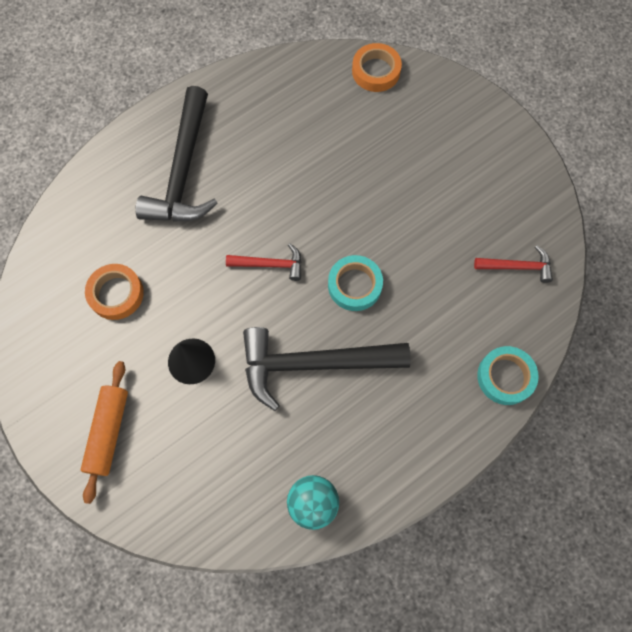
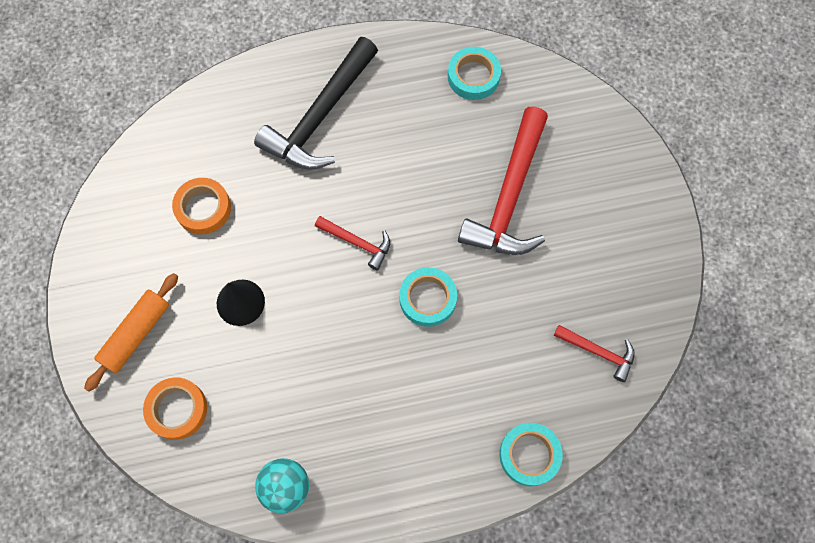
camera: 25 degrees right, 0 degrees up
black hammer [243,327,411,411] -> none
orange tape [352,43,402,92] -> orange tape moved to [143,377,207,440]
none -> turquoise tape [448,47,501,100]
none -> red hammer [458,106,548,255]

